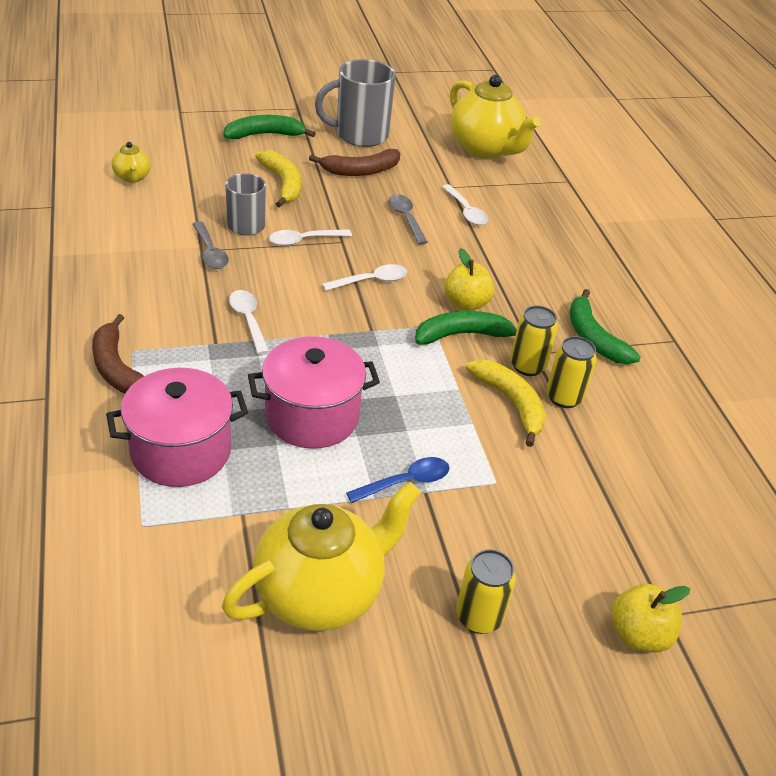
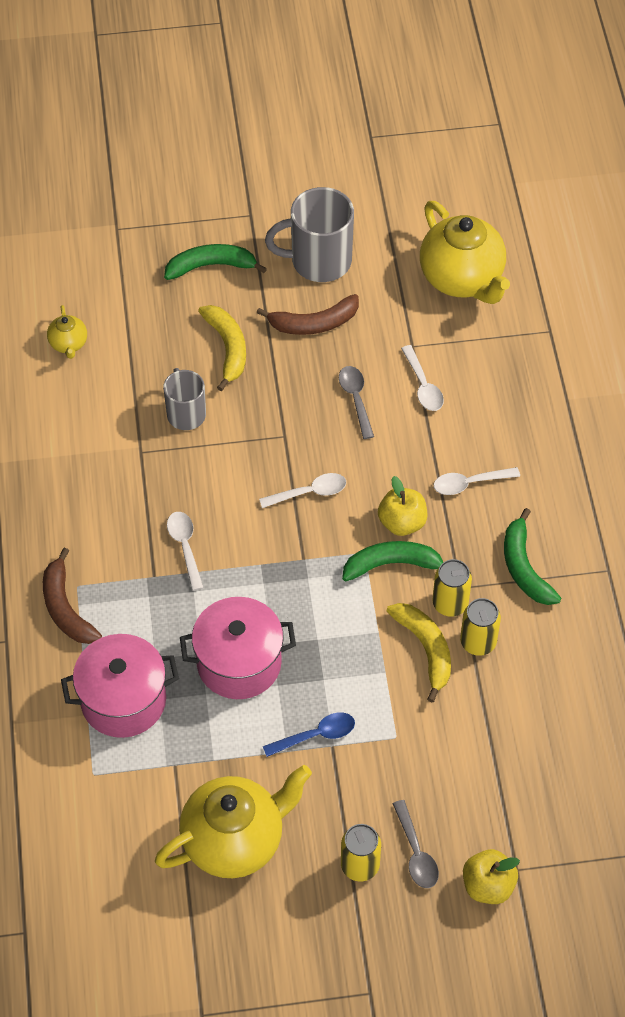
camera: 10 degrees right, 15 degrees up
grey spoon [193,221,229,269] -> grey spoon moved to [393,800,439,888]
white spoon [269,229,352,246] -> white spoon moved to [434,467,520,495]

